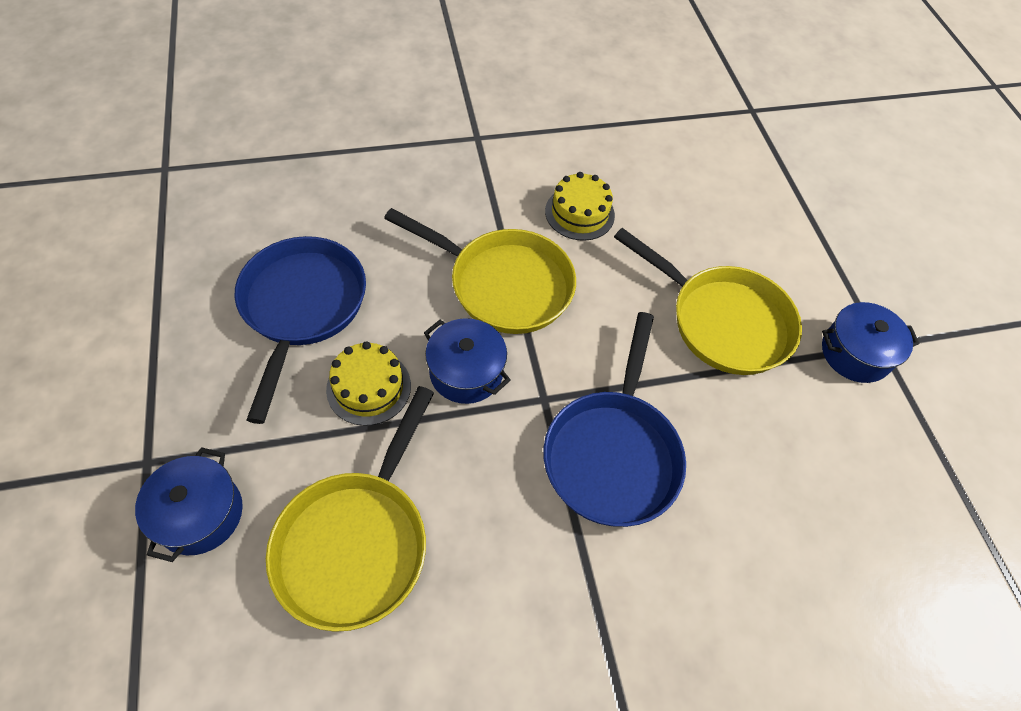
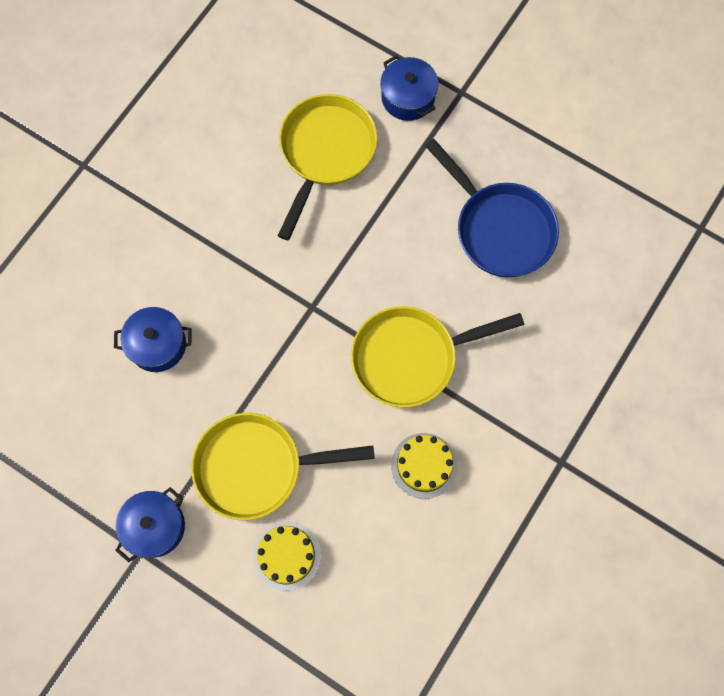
camera: 140 degrees right, 15 degrees up
yellow pan [266,386,434,632] -> yellow pan turned 45 degrees clockwise [278,94,377,240]
yellow cake [326,341,411,426] -> yellow cake moved to [253,522,321,591]
blue pot [424,318,510,404] -> blue pot moved to [114,307,191,372]
blue pan [543,312,686,527] -> none

